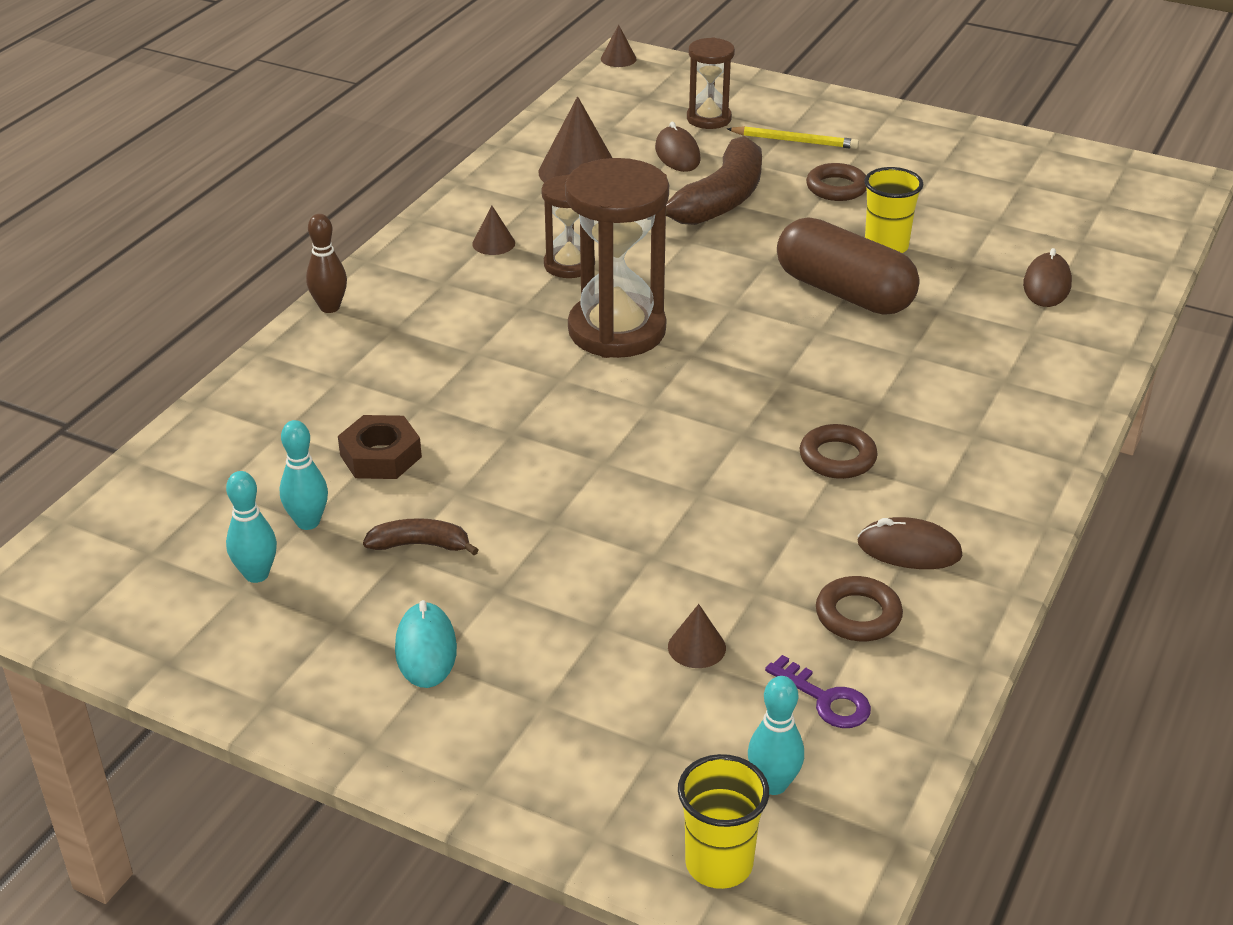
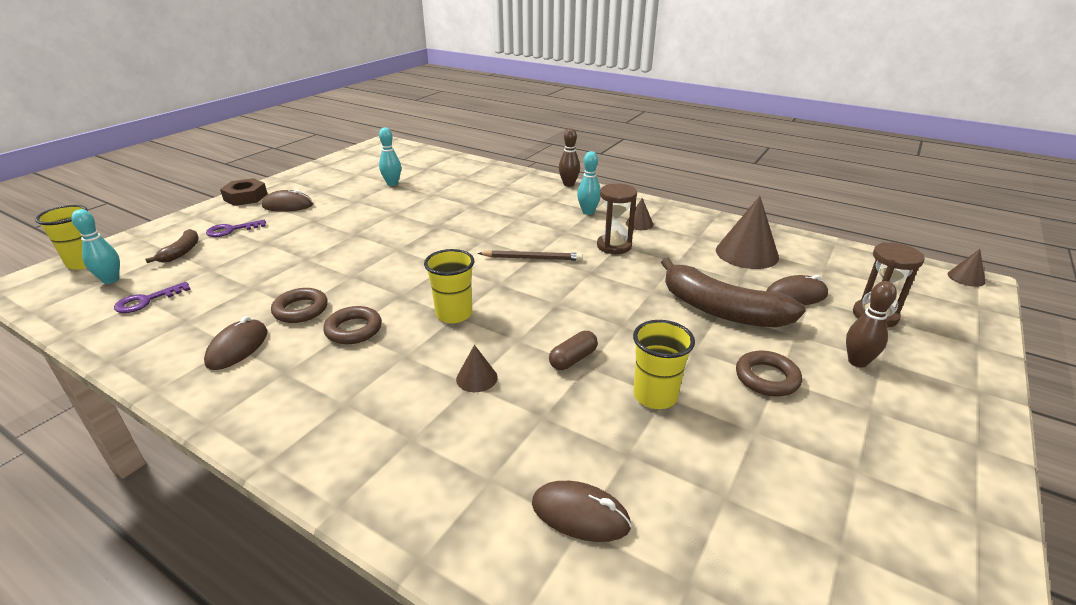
camera: 95 degrees right, 5 degrees down
turquoise bowling pin [226,471,277,583] -> turquoise bowling pin moved to [577,151,601,215]
brown nut [338,415,422,479] -> brown nut moved to [220,178,267,206]
brown banana [363,518,478,555] -> brown banana moved to [145,229,199,263]
turquoise mouse [395,600,457,688] -> brown mouse [262,190,313,212]
brown hourglass [565,158,669,358] -> brown pencil [478,250,583,261]
brown cone [668,604,726,668] -> brown cone moved to [456,345,498,392]
yellow pencil [727,126,859,149] -> brown bowling pin [846,281,897,368]
brown capsule [777,218,920,314] -> brown capsule [549,331,598,370], size x0.43
brown ring [816,576,903,641] -> brown ring moved to [271,288,328,323]
none -> purple key [206,220,266,237]
none -> yellow cup [424,249,474,323]

